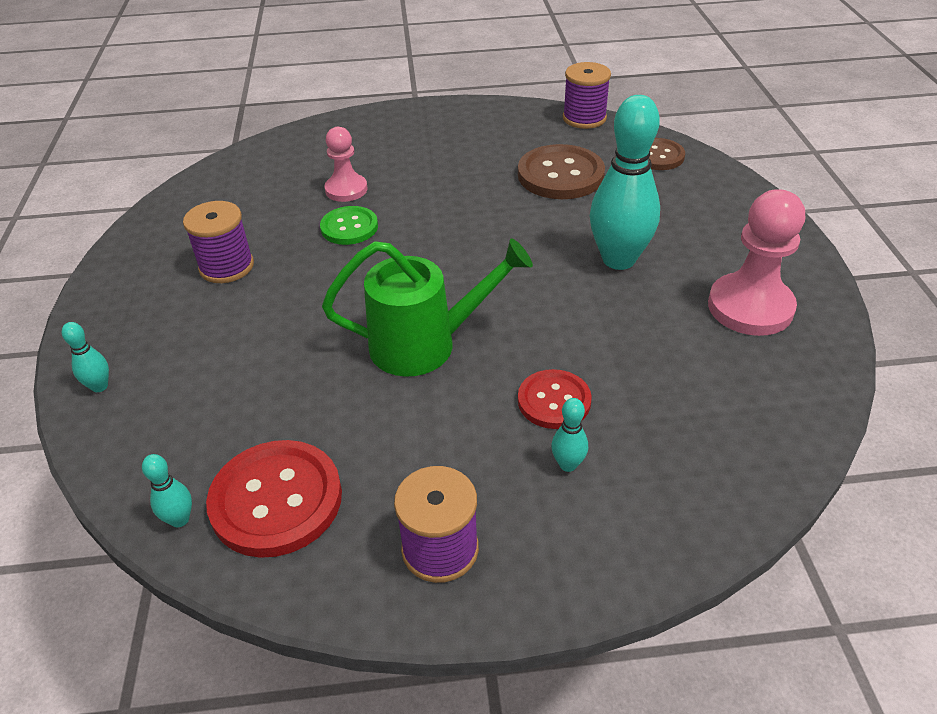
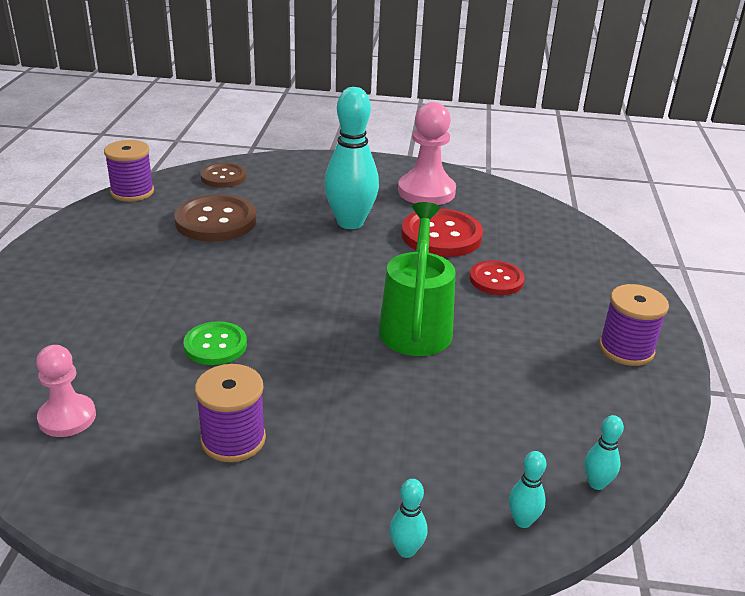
camera: 80 degrees left, 10 degrees down
red button [206,440,342,558] -> red button moved to [401,208,483,257]
pink pawn [324,127,367,202] -> pink pawn moved to [36,345,96,437]
turquoise bowling pin [551,398,588,472] -> turquoise bowling pin moved to [509,451,546,528]

